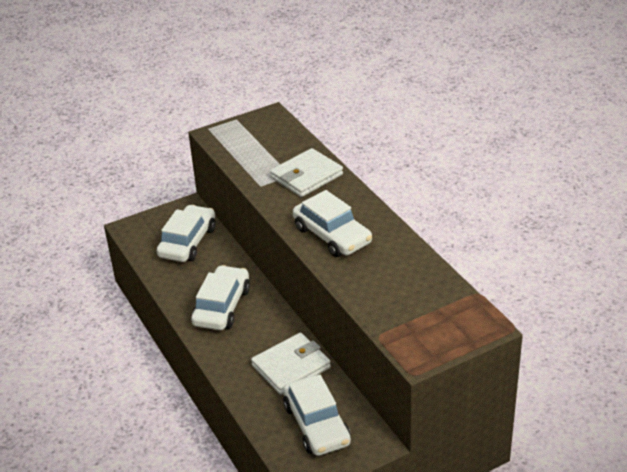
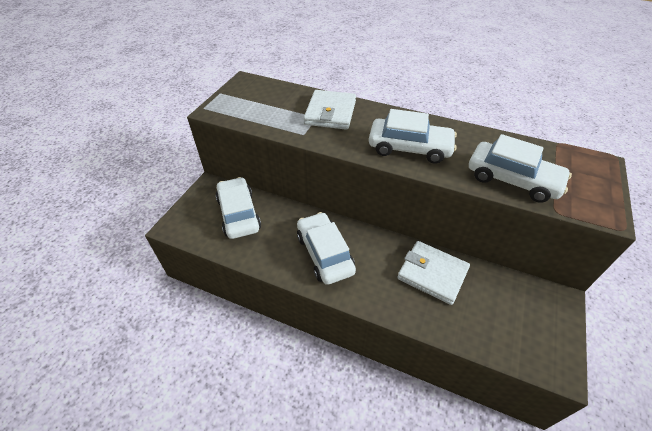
camera: 40 degrees left, 10 degrees up
white wallet [251,333,331,395] -> white wallet turned 75 degrees counterclockwise [397,241,470,305]
white car [283,375,351,456] -> white car moved to [469,134,572,203]

